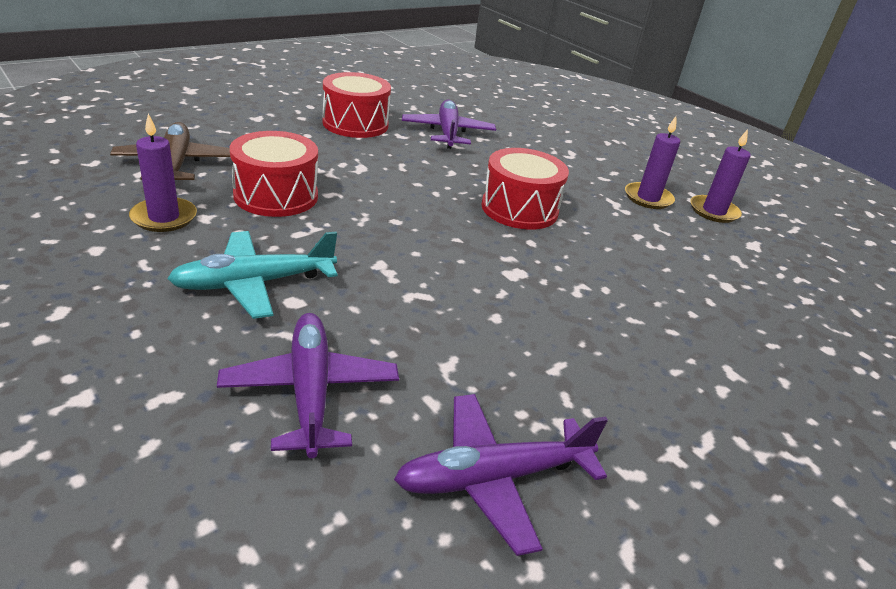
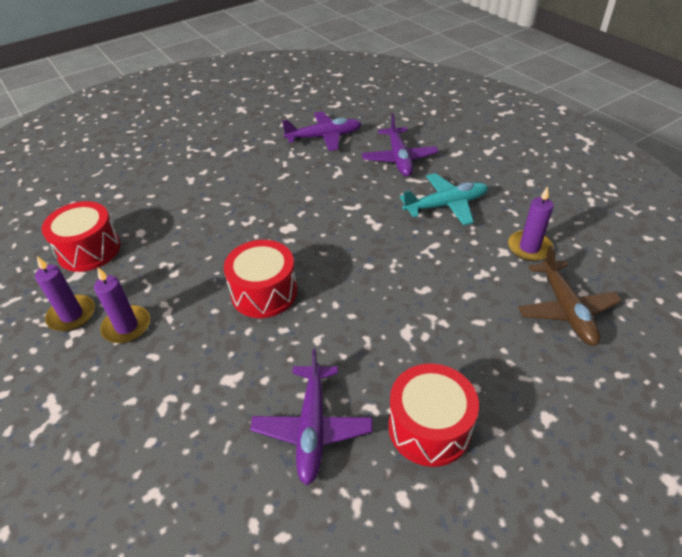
camera: 170 degrees left, 10 degrees up
red drum [230,131,318,217] -> red drum moved to [42,201,121,272]

